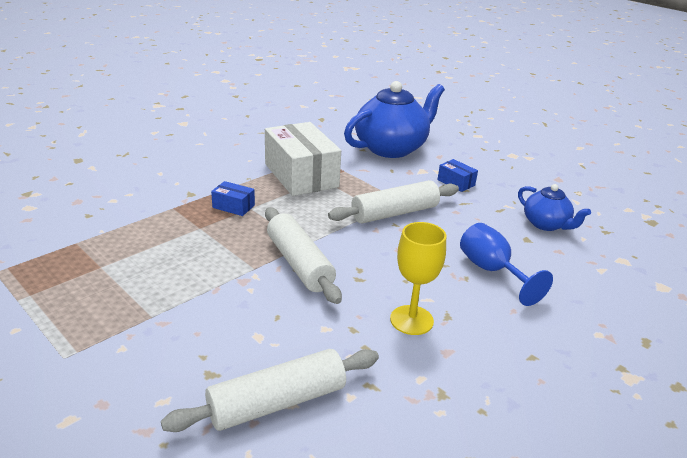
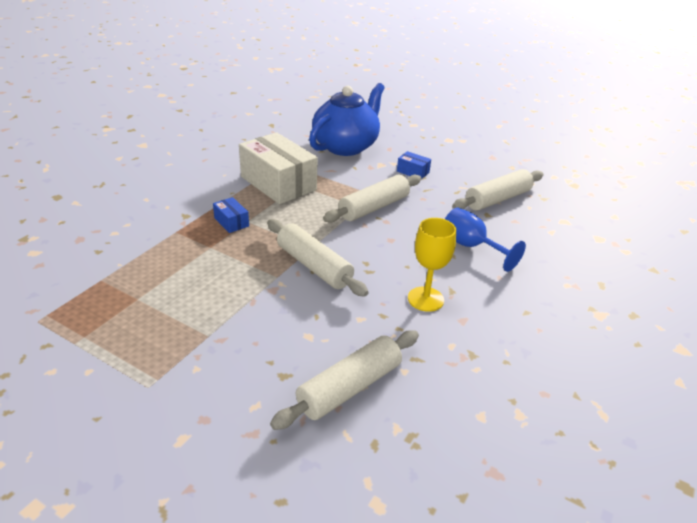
camera: 15 degrees left, 5 degrees up
blue box [211,181,255,216] -> blue box turned 45 degrees clockwise [213,197,249,233]
blue teapot [518,184,591,231] -> white rolling pin [452,169,544,211]

